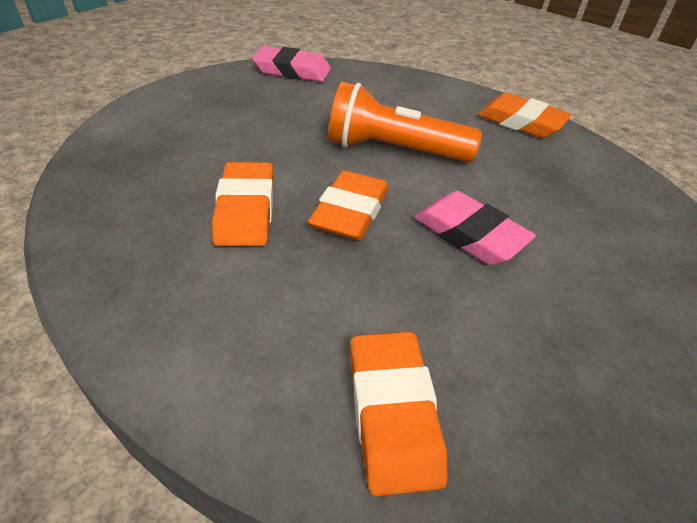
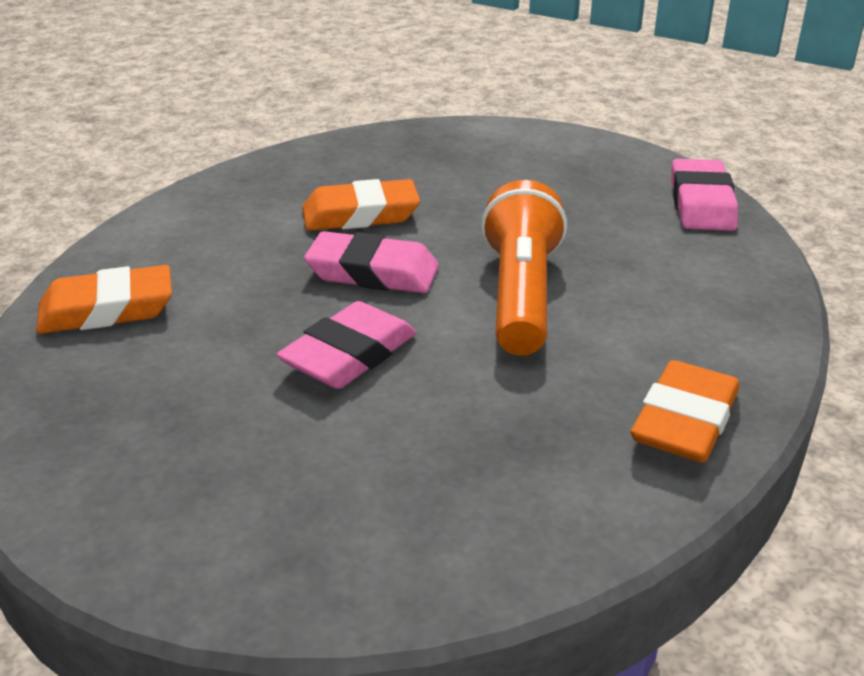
camera: 85 degrees right, 10 degrees down
orange eraser [308,170,389,240] -> pink eraser [304,231,439,293]

